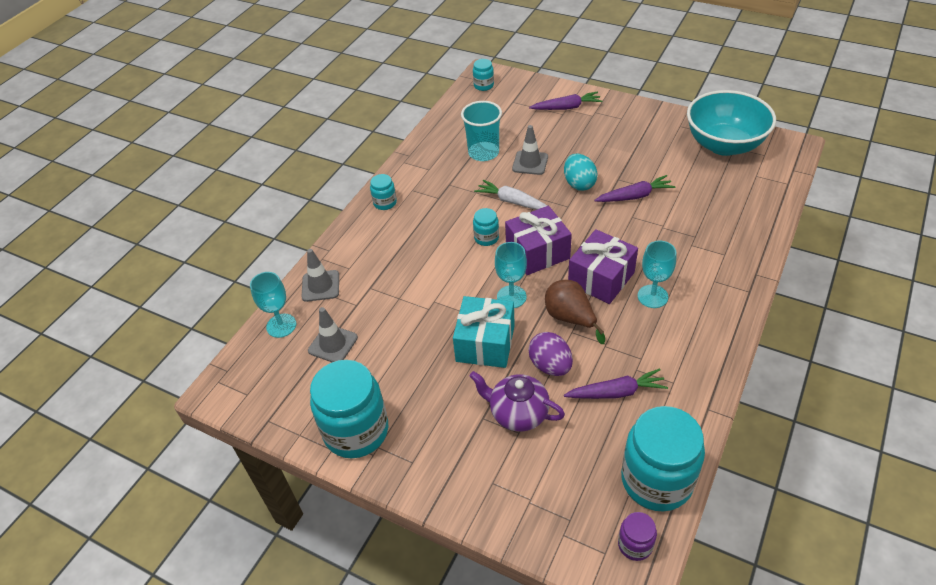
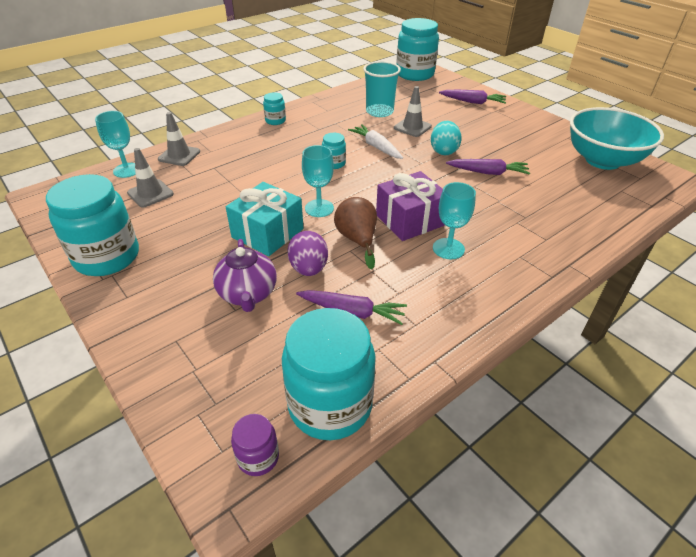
camera: 20 degrees right, 5 degrees down
purple teapot [469,371,565,431] -> purple teapot turned 150 degrees counterclockwise [213,239,276,312]
turquoise jar [473,59,494,91] -> turquoise jar [396,18,439,81], size x2.18
purple gift [505,206,572,275] -> none

